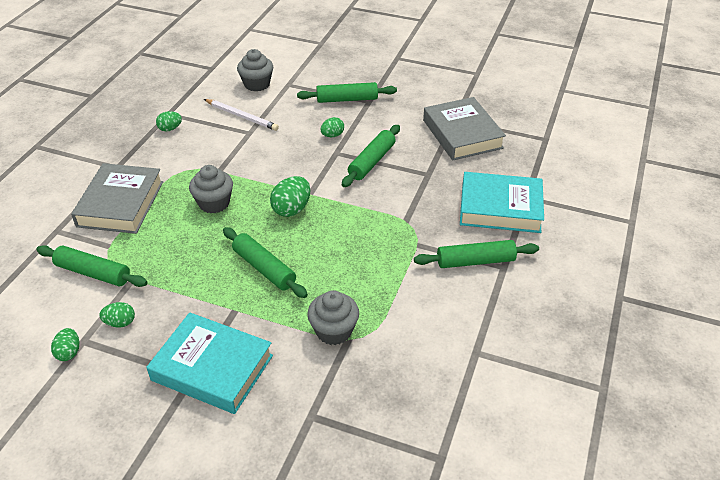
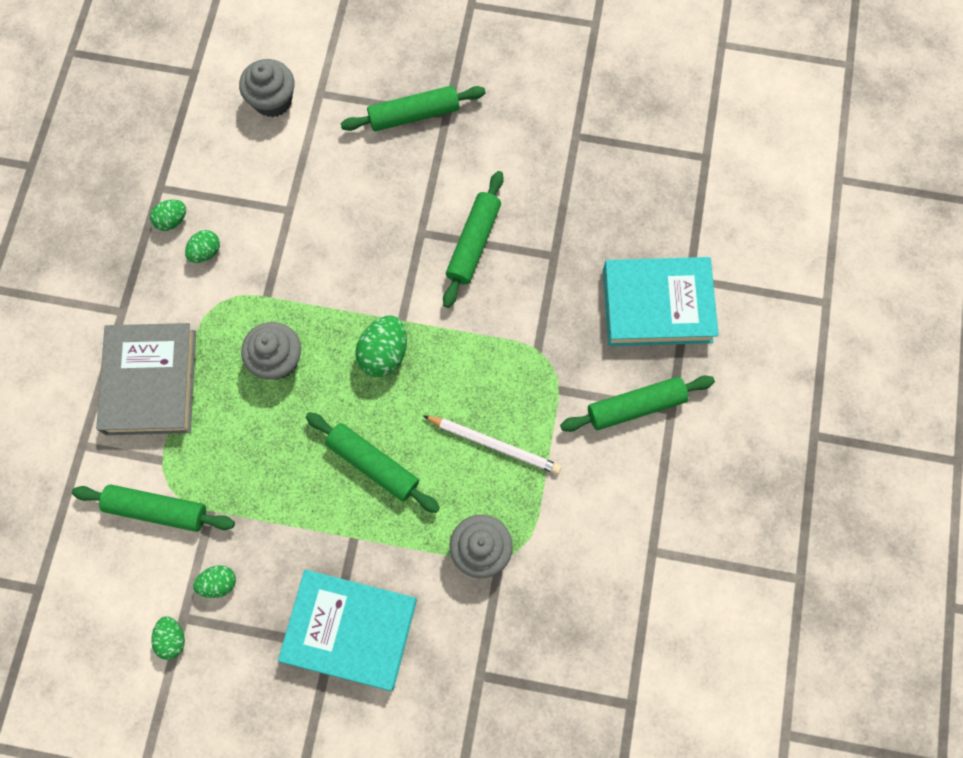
camera: 10 degrees left, 30 degrees up
white pencil [204,99,279,131] -> white pencil moved to [423,415,561,474]
green egg [320,117,344,137] -> green egg moved to [185,230,220,263]
grey book [423,97,506,160] -> none

